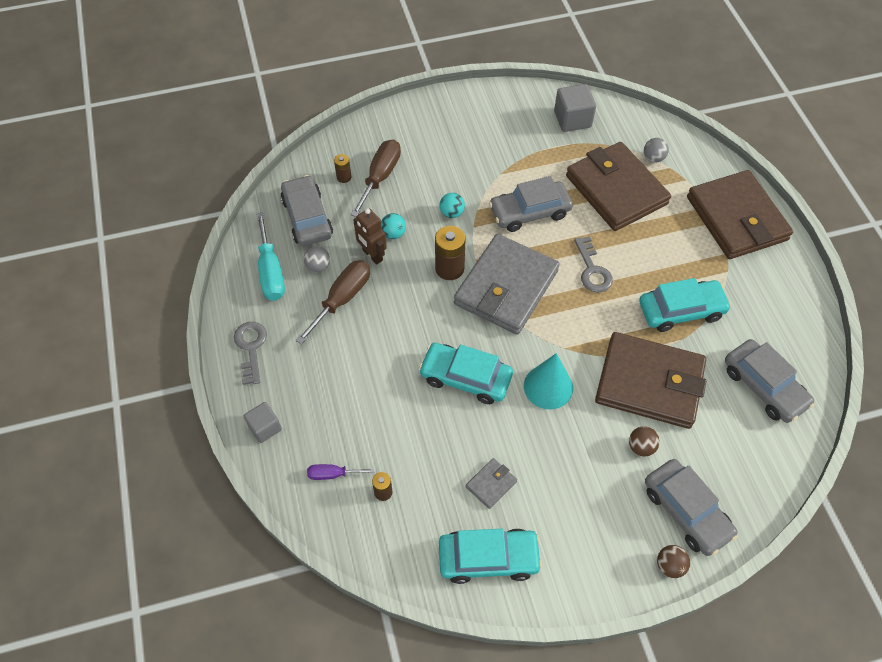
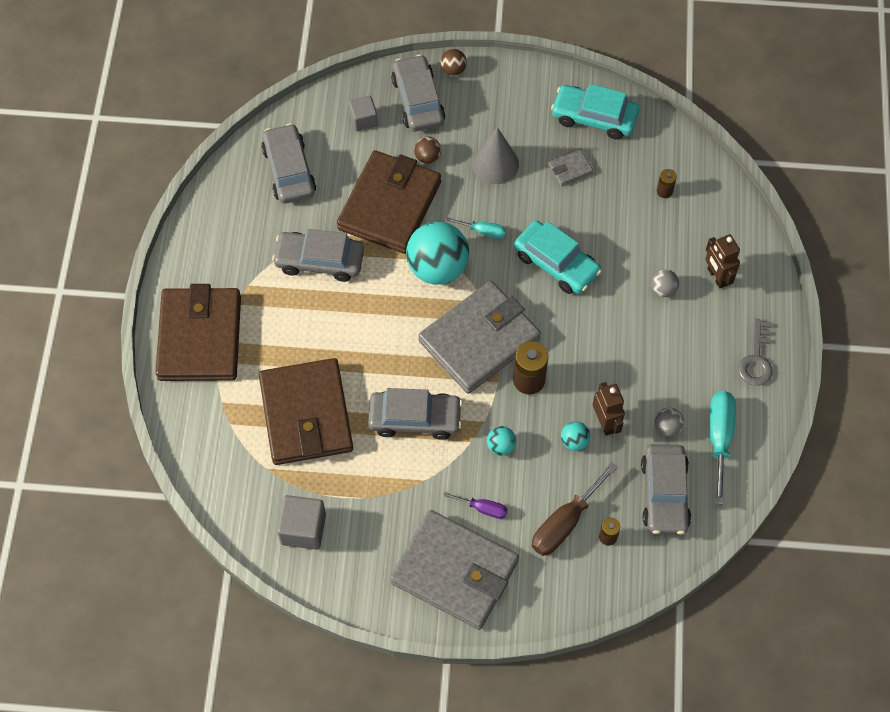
camera: 160 degrees left, 5 degrees up
grey cube [244,402,282,443] -> grey cube moved to [349,96,378,131]
brown screwdriver [296,260,370,344] -> none
purple screwdriver [307,464,374,480] -> purple screwdriver moved to [443,492,508,519]
turquoise cone [524,353,573,409] -> turquoise screwdriver [446,217,506,239]
grey key [574,236,613,292] -> none
brown wallet [595,332,706,429] -> brown wallet turned 75 degrees clockwise [337,150,441,254]
turquoise car [639,278,731,332] -> grey car [272,229,364,282]
grey ball [644,138,669,162] -> grey ball moved to [651,269,679,297]
none -> grey wallet [390,510,519,630]
none -> turquoise ball [406,222,469,285]
none -> grey cone [472,127,519,184]
none -> brown robot [705,234,740,289]

